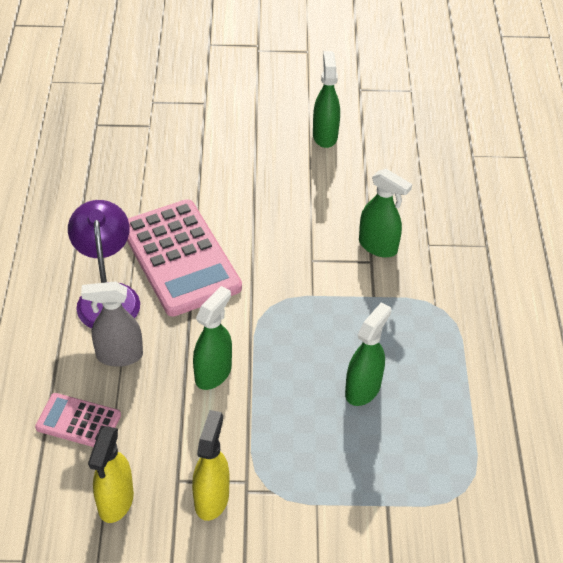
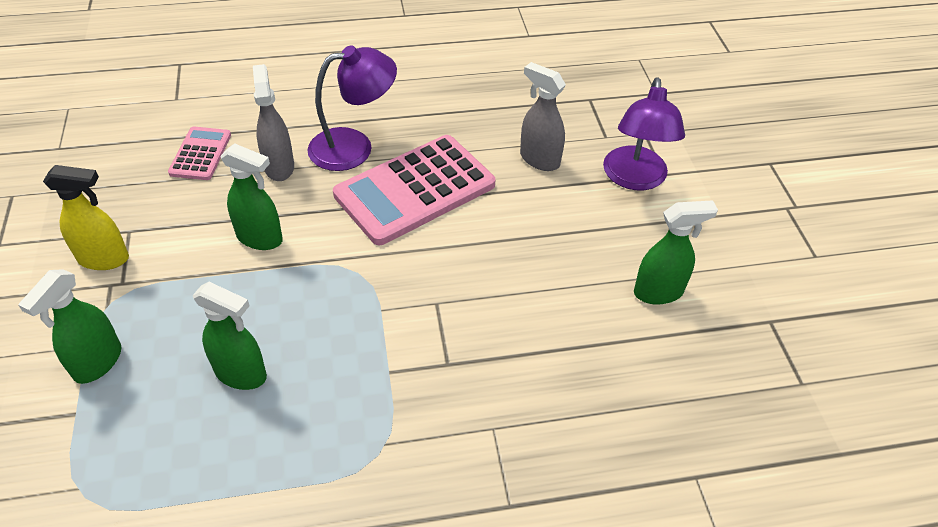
camera: 80 degrees right, 0 degrees up
yellow spray bottle [88,426,134,523] -> none
green spray bottle [359,169,412,258] -> green spray bottle moved to [18,269,121,384]
none -> grey spray bottle [520,62,566,171]
none -> purple lamp [603,77,685,190]

